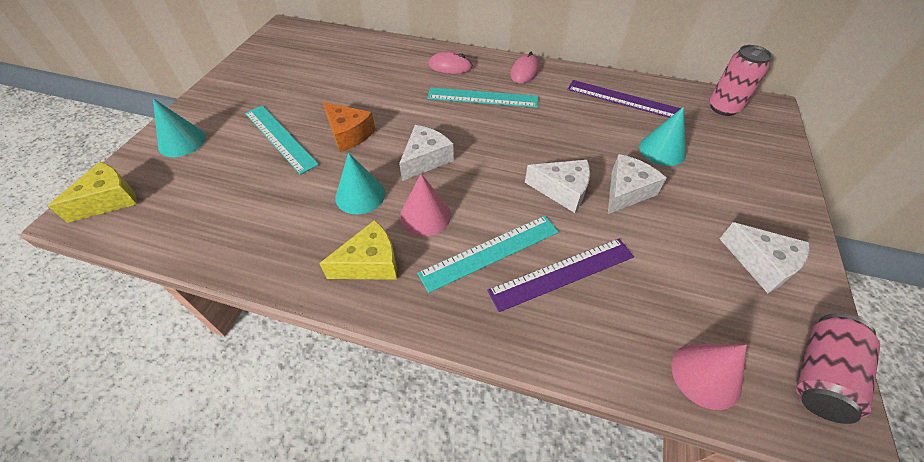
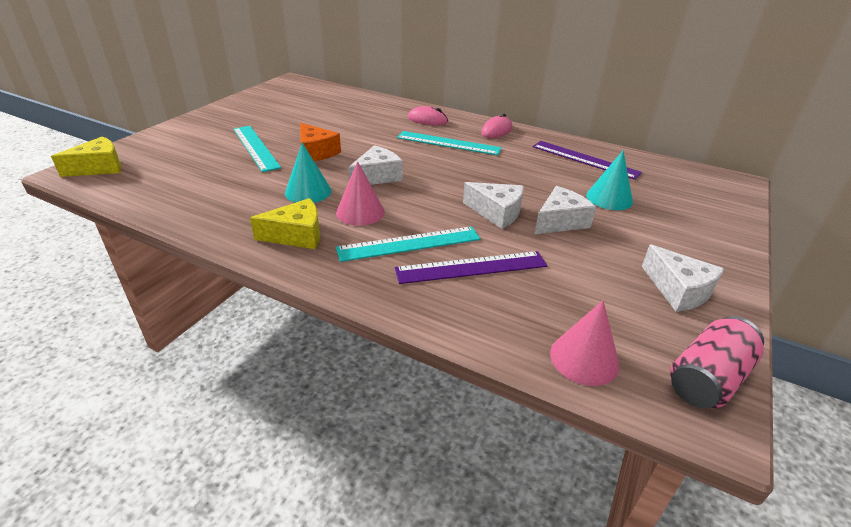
camera: 10 degrees right, 15 degrees down
turquoise cone [153,98,206,157] -> none
pink can [709,45,772,116] -> none

